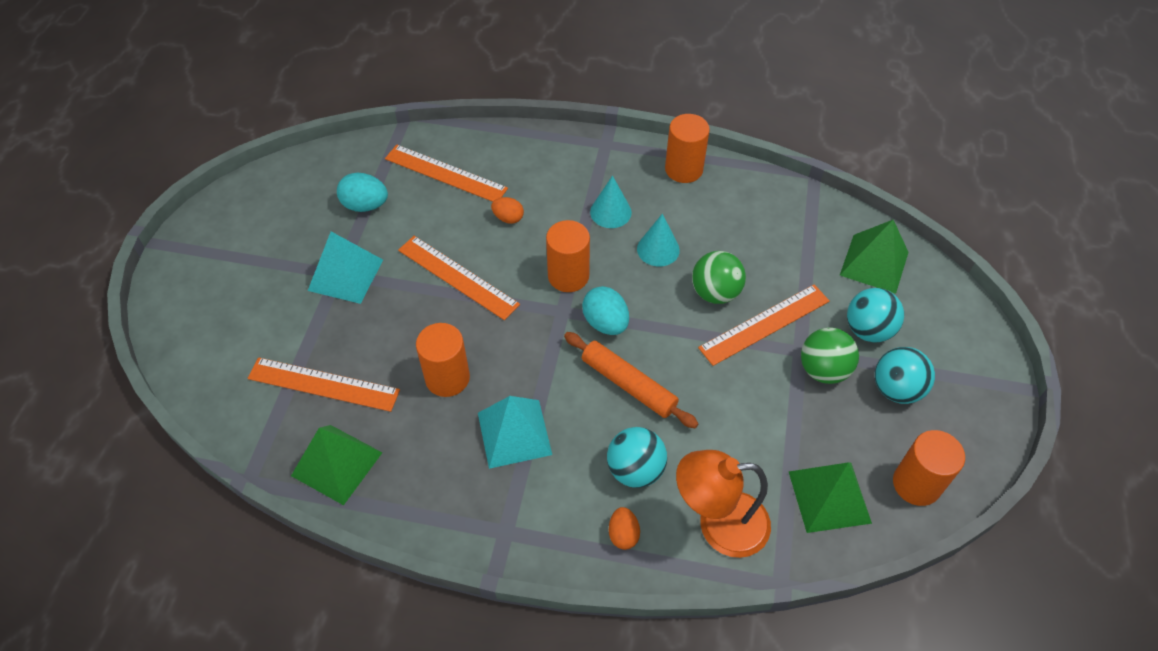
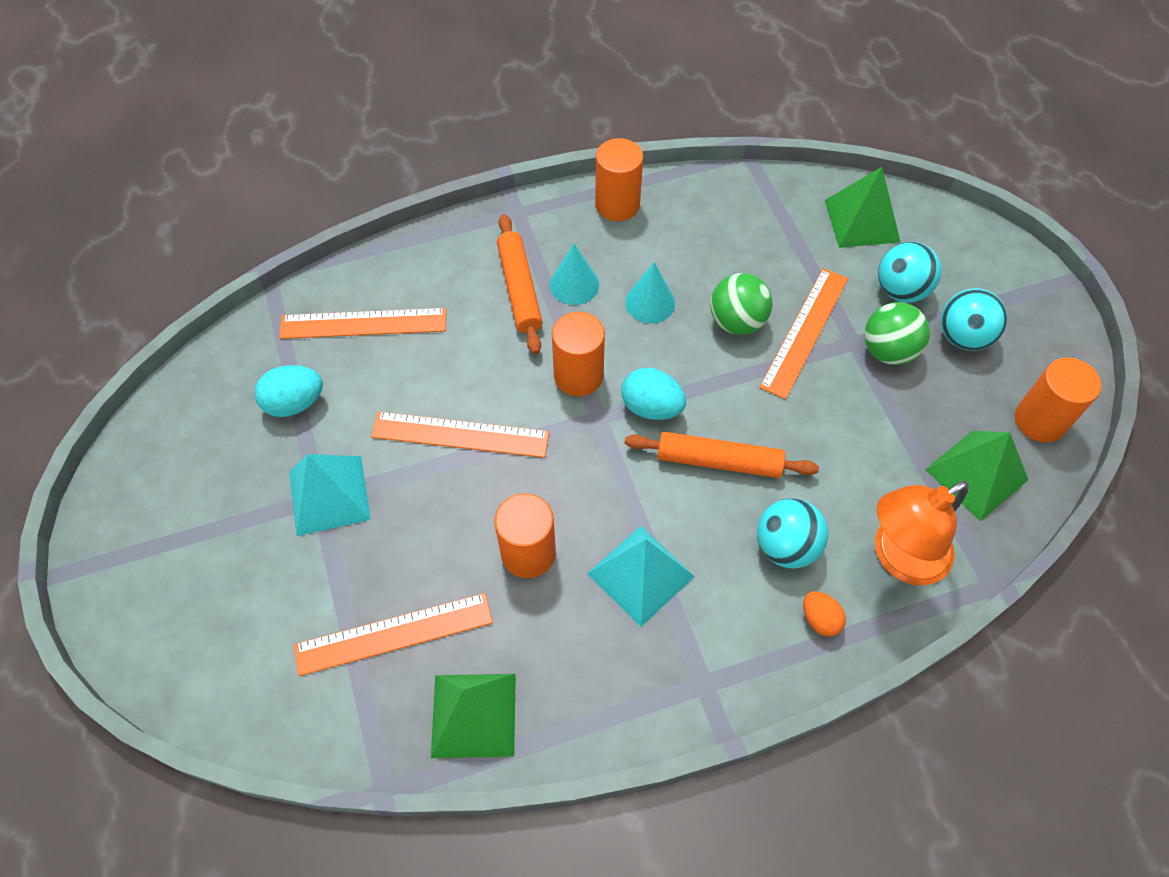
camera: 30 degrees left, 5 degrees up
orange egg [491,197,524,224] -> none
none -> orange rolling pin [497,214,543,354]

